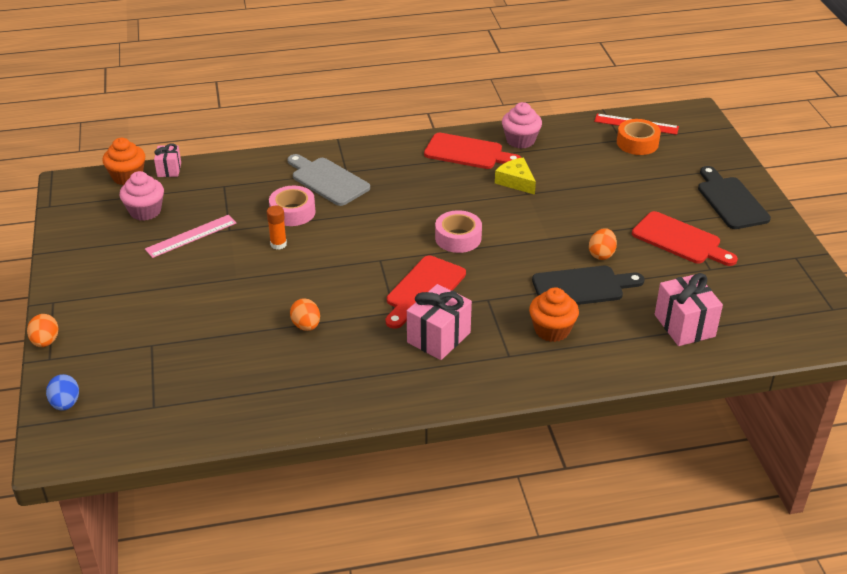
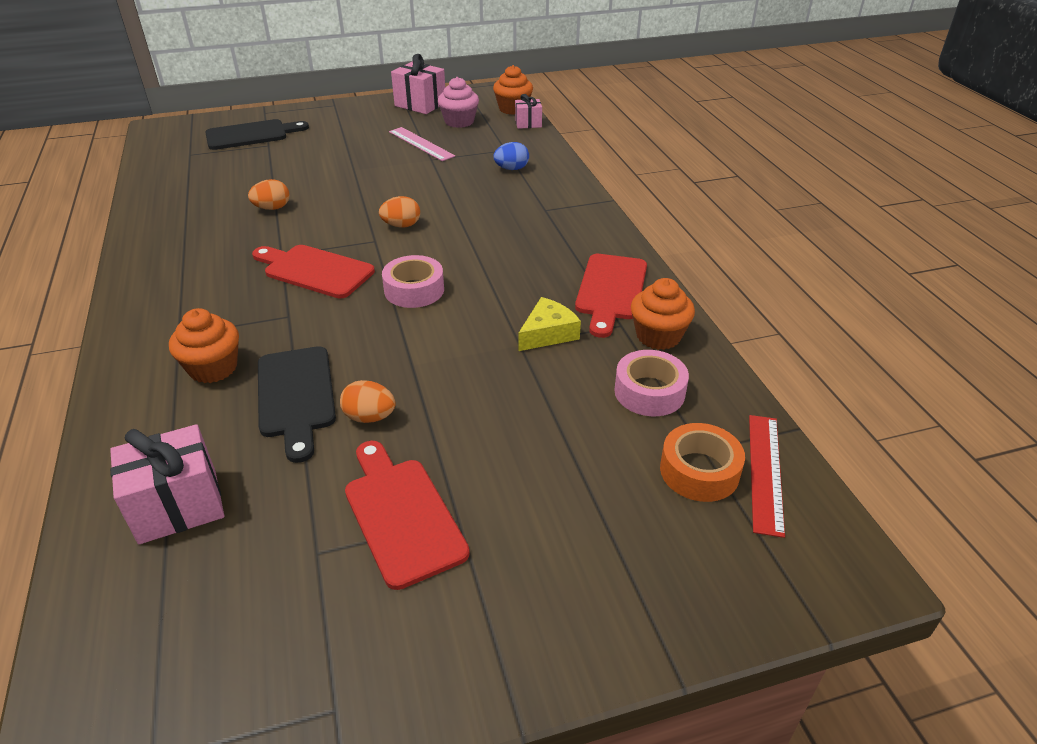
camera: 85 degrees right, 0 degrees up
orange egg [27,314,59,347] -> orange egg moved to [379,196,420,228]
blue egg [46,374,79,411] -> blue egg moved to [493,142,529,170]
orange glue stick [267,206,287,250] -> none
pink tape [269,186,315,226] -> pink tape moved to [614,350,689,416]
grey cutting board [287,154,370,206] -> none
pink gift [407,284,472,360] -> pink gift moved to [391,54,445,114]
pink cupcake [502,102,542,149] -> orange cupcake [631,278,695,350]
red cutting board [632,211,738,266] -> red cutting board turned 120 degrees clockwise [345,441,470,590]
black cutting board [698,166,771,229] -> black cutting board moved to [205,119,309,150]

